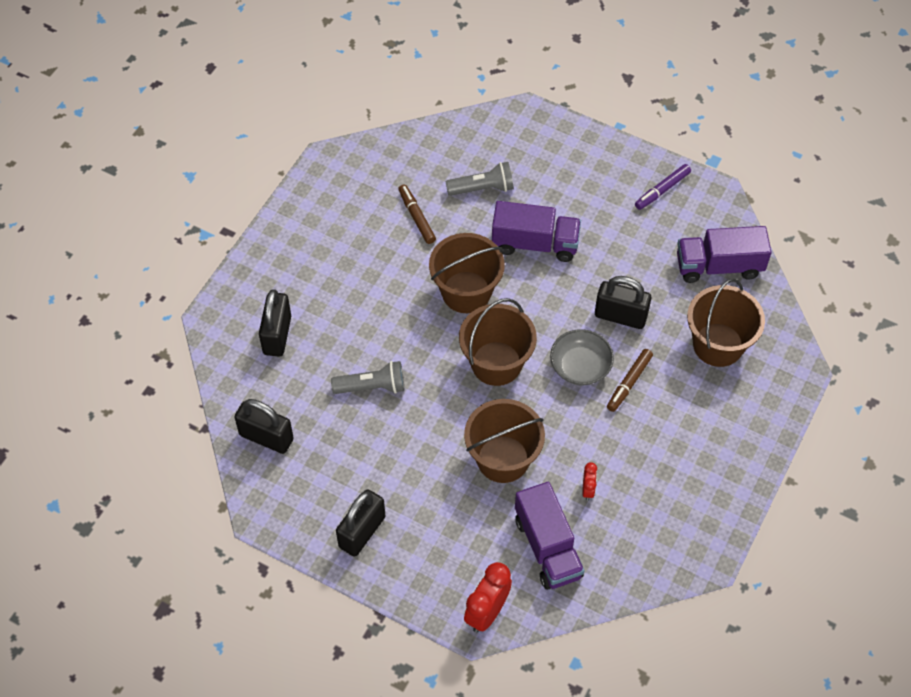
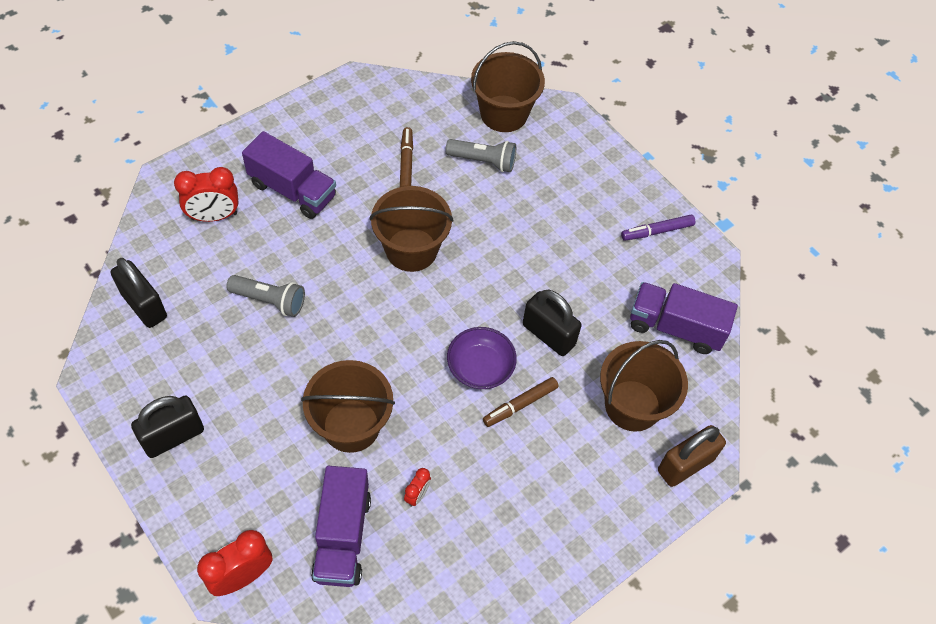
camera: 20 degrees right, 0 degrees up
black padlock [259,289,291,356] -> red clock [174,167,239,222]
brown bucket [459,298,537,386] -> brown bucket moved to [471,41,545,132]
purple truck [492,201,581,262] -> purple truck moved to [242,131,336,219]
grey bowl [550,329,614,385] -> purple bowl [447,327,517,389]
none -> brown padlock [658,425,726,487]

